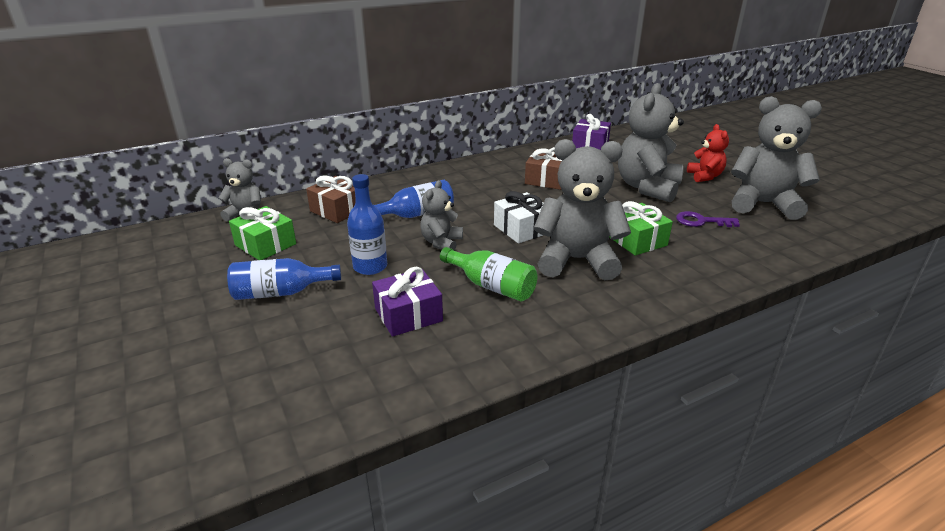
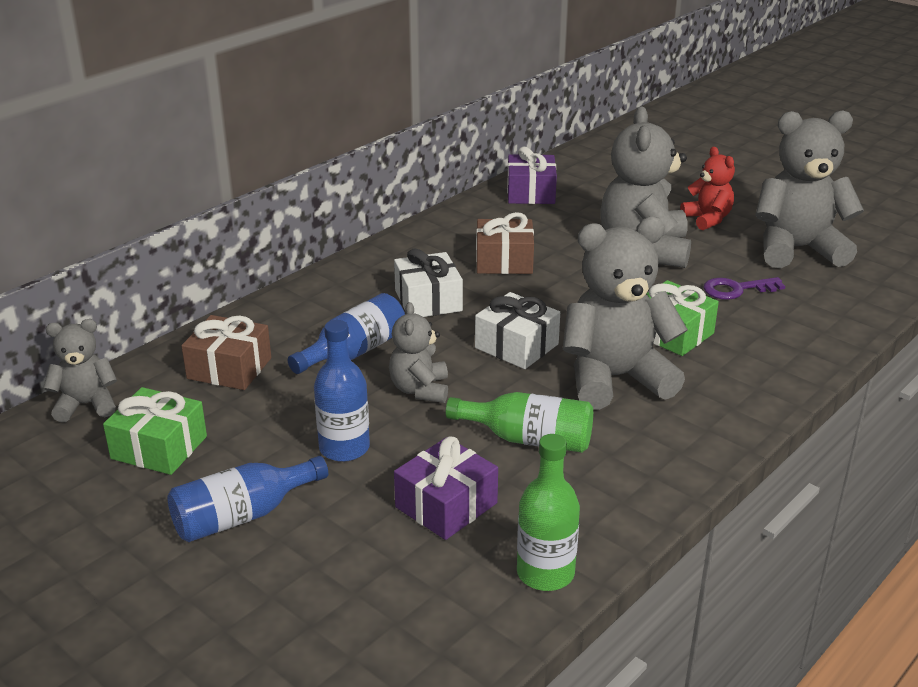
camera: 20 degrees left, 0 degrees up
none -> white gift [394,248,463,317]
none -> green bottle [517,434,580,591]

